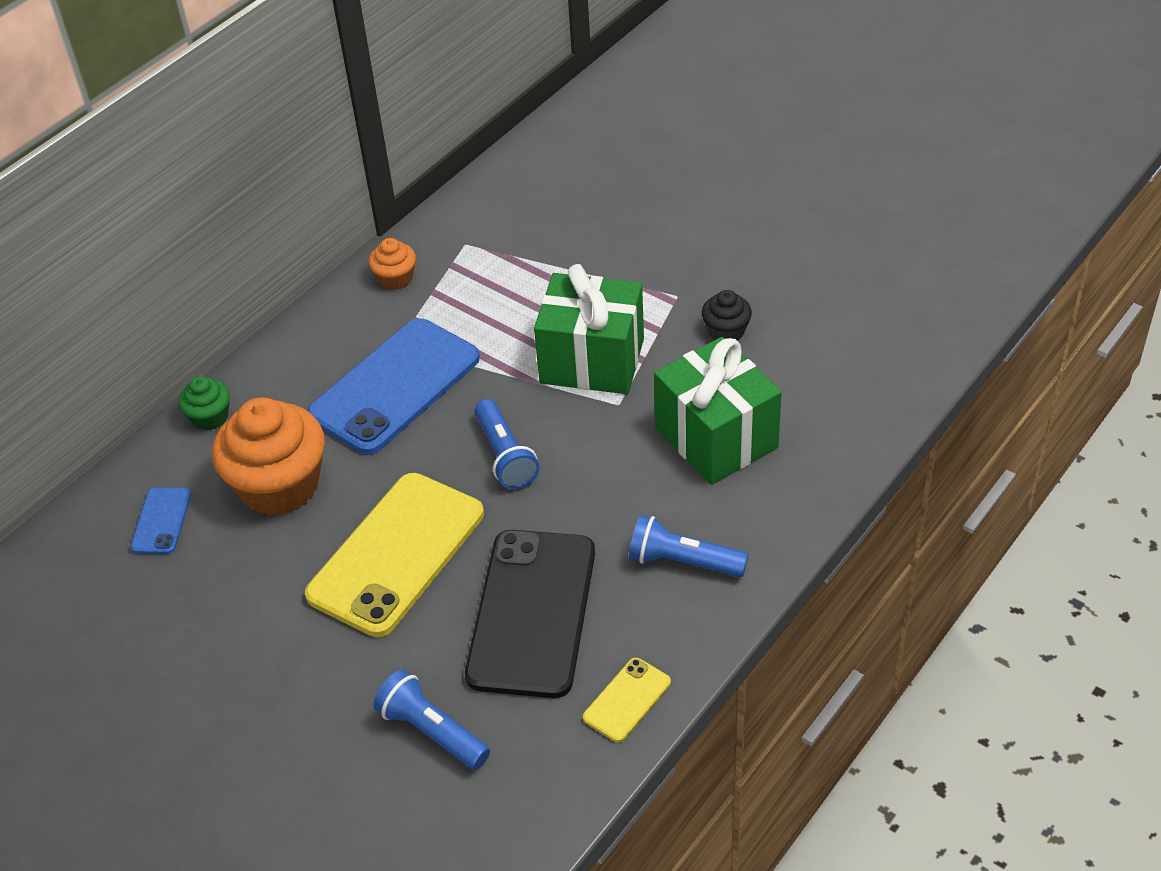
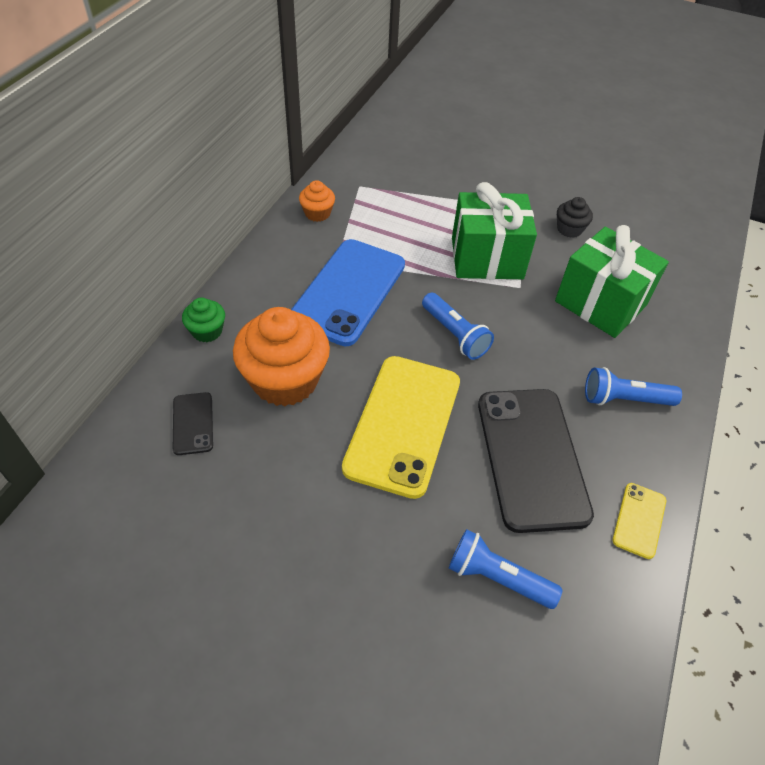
camera: 20 degrees left, 5 degrees up
blue phone [130,487,191,554] -> black phone [173,392,213,455]

